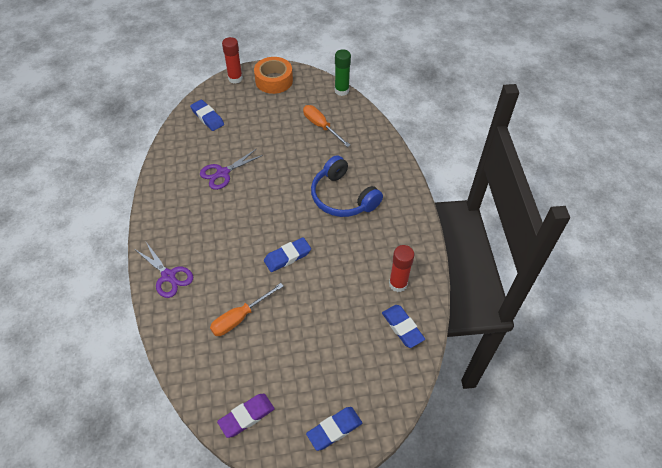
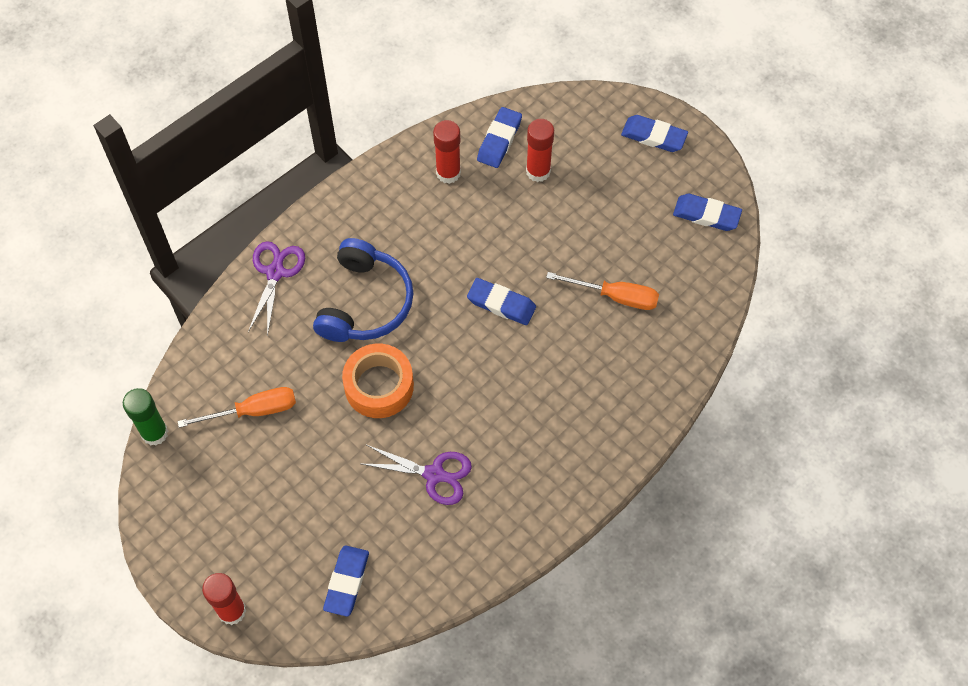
camera: 125 degrees left, 10 degrees up
purple scissors [136,242,193,298] -> purple scissors moved to [248,241,305,336]
purple eraser [217,394,275,438] -> blue eraser [673,194,742,231]
orange tape [254,57,293,94] -> orange tape moved to [342,344,414,418]
orange screwdriver [303,105,350,147] -> orange screwdriver turned 120 degrees counterclockwise [177,387,296,428]
none -> red glue stick [526,119,554,182]

